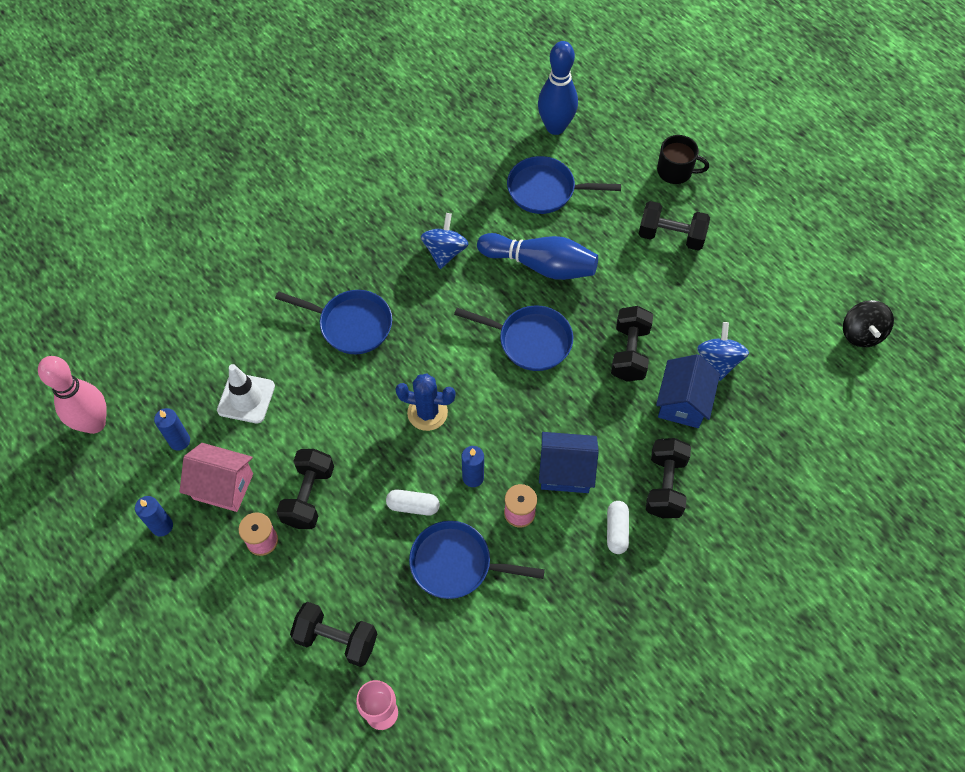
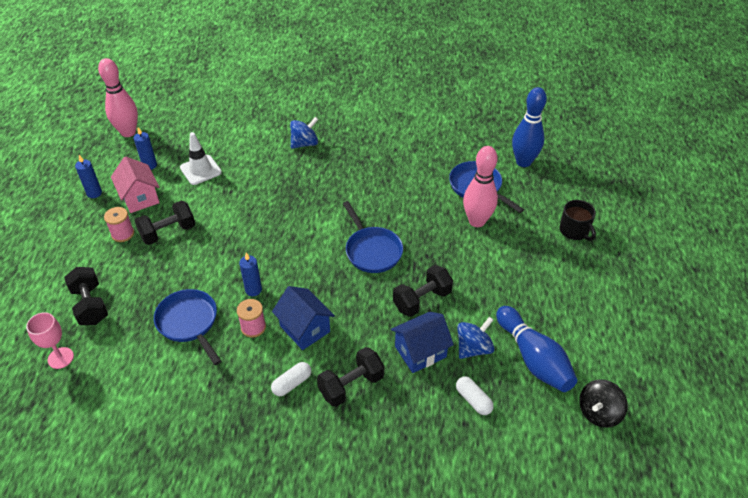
camera: 45 degrees right, 15 degrees down
blue pan [275,290,392,354] -> none
white capsule [386,490,440,516] -> white capsule moved to [456,376,494,415]
blue cactus [395,373,456,431] -> none
blue spinning top [421,213,468,269] -> blue spinning top moved to [290,117,318,149]
blue bowling pin [477,233,598,280] -> blue bowling pin moved to [496,306,577,392]
black dumbbell [639,201,710,251] -> none
none -> pink bowling pin [463,146,498,227]

